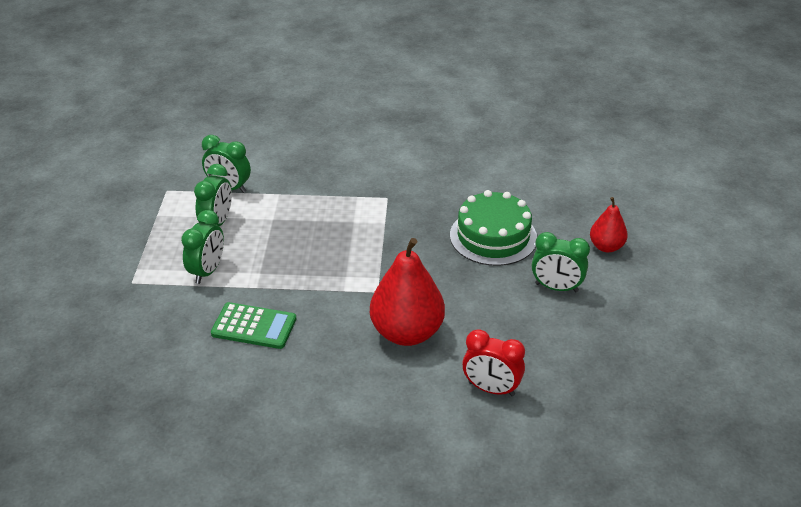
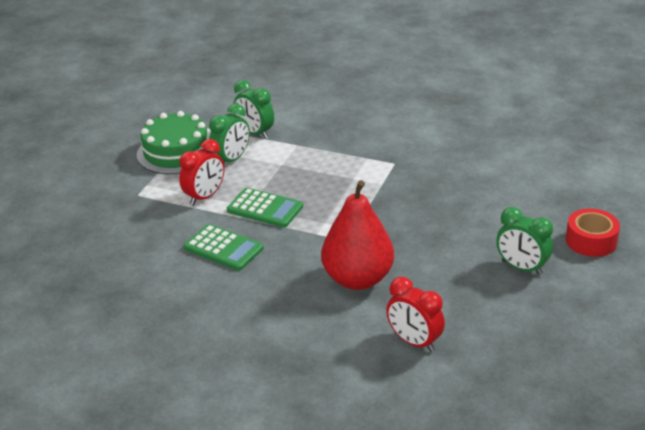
camera: 20 degrees right, 5 degrees down
green clock [181,210,224,284] -> red clock [179,139,224,206]
green cake [450,190,537,266] -> green cake moved to [137,111,210,174]
red pear [590,197,628,252] -> red tape [566,208,620,257]
none -> green calculator [227,188,303,228]

